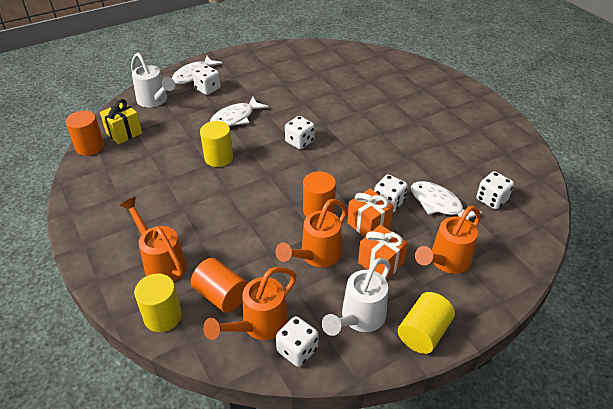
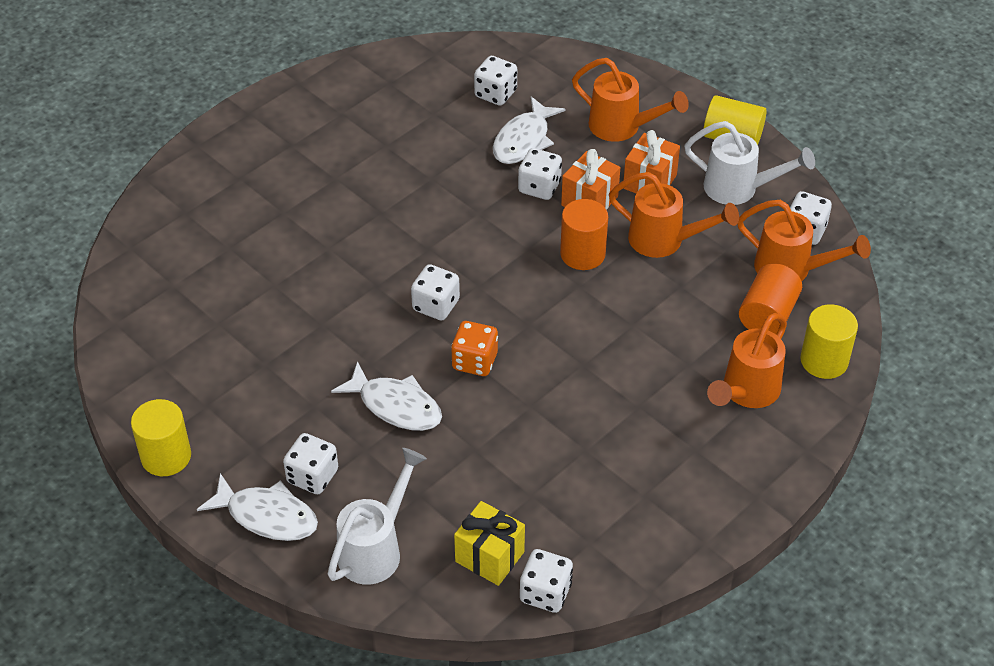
camera: 105 degrees left, 5 degrees up
orange cylinder [65,111,104,156] -> white dice [520,549,573,613]
yellow cylinder [200,121,233,167] -> yellow cylinder moved to [131,399,191,476]
none -> orange dice [451,321,498,376]

